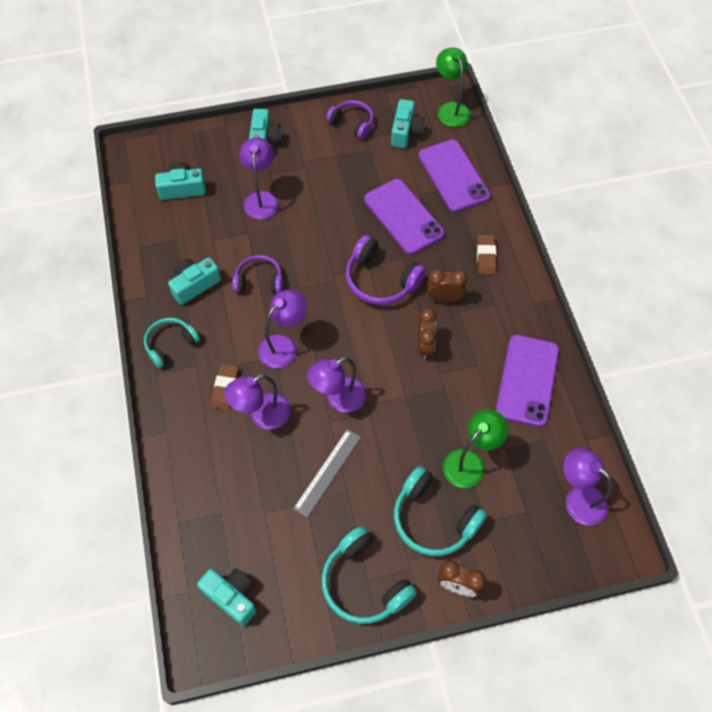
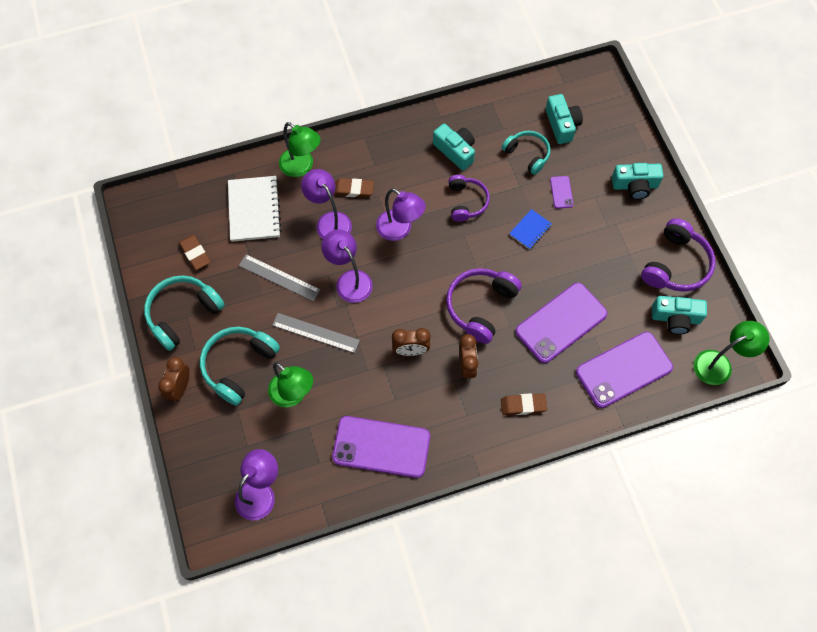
camera: 85 degrees right, 5 degrees up
turquoise headphones [144,318,200,368] -> turquoise headphones moved to [502,131,550,175]
turquoise camera [197,568,257,626] -> none
purple lamp [239,137,279,220] -> purple phone [550,176,574,209]
purple headphones [326,100,374,140] -> purple headphones [641,218,715,292], size x1.51
none -> brown eraser [179,235,210,270]
none -> white notebook [228,176,282,242]
none -> grey ruler [272,313,360,353]
none -> green lamp [279,122,321,177]
none -> blue notebook [509,209,552,250]

